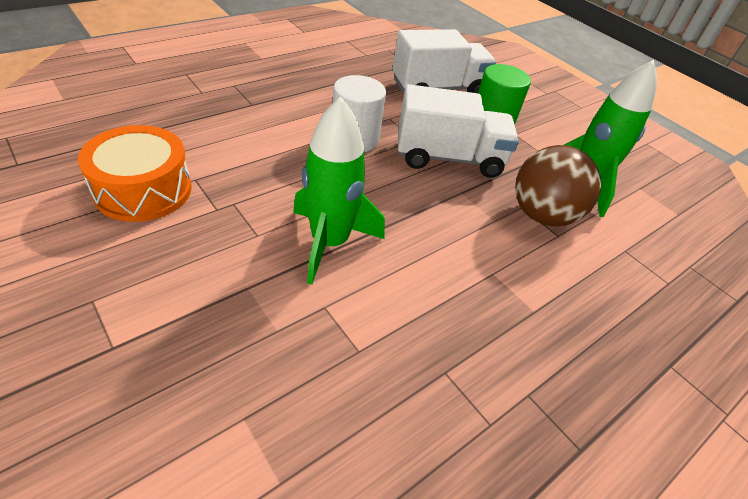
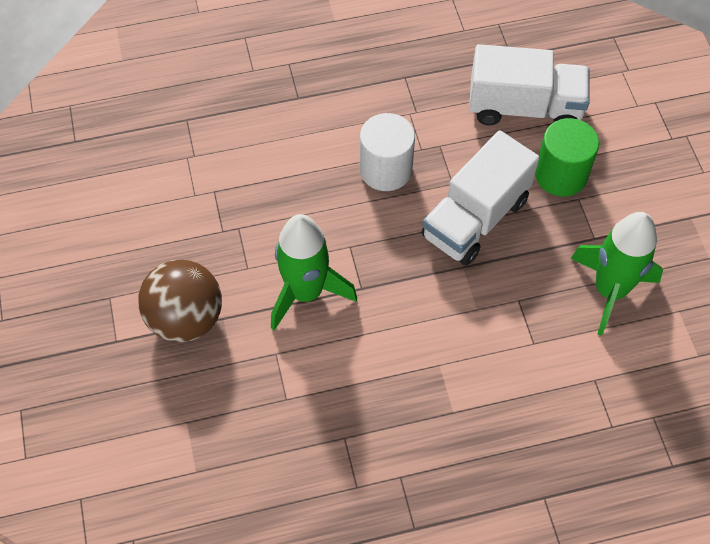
camera: 30 degrees right, 15 degrees up
orange drum [78,125,192,222] -> none
white truck [398,84,519,178] -> white truck turned 105 degrees clockwise [422,130,539,265]
brown ball [515,145,601,227] -> brown ball moved to [138,260,222,342]

